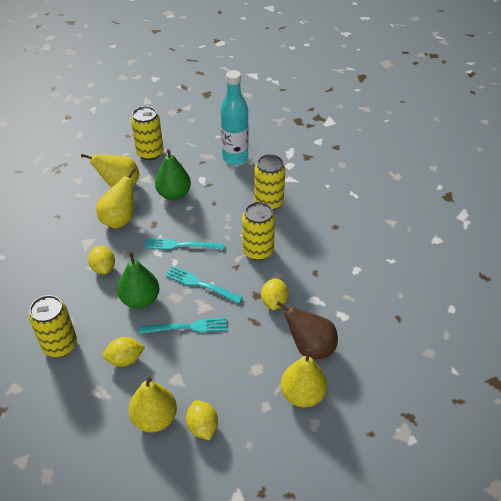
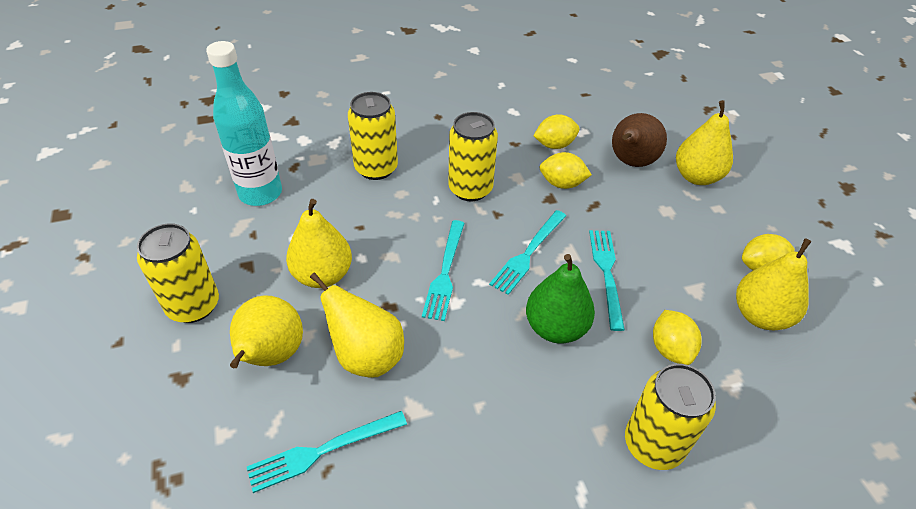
camera: 85 degrees left, 0 degrees up
yellow lemon [88,246,115,274] -> yellow lemon moved to [534,114,579,149]
green pear [155,149,191,200] -> yellow pear [286,199,352,288]
none -> turquoise fork [247,411,407,493]

